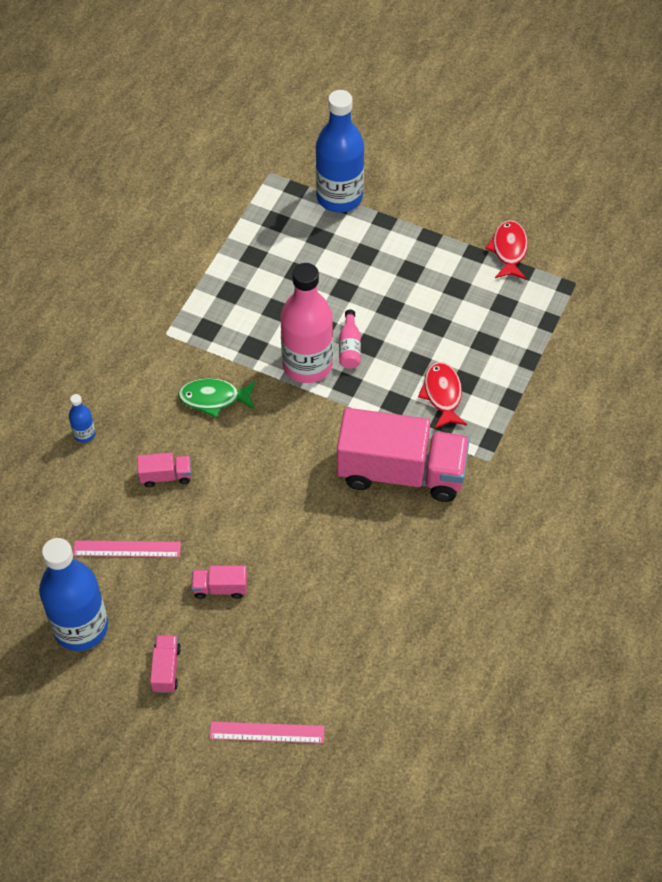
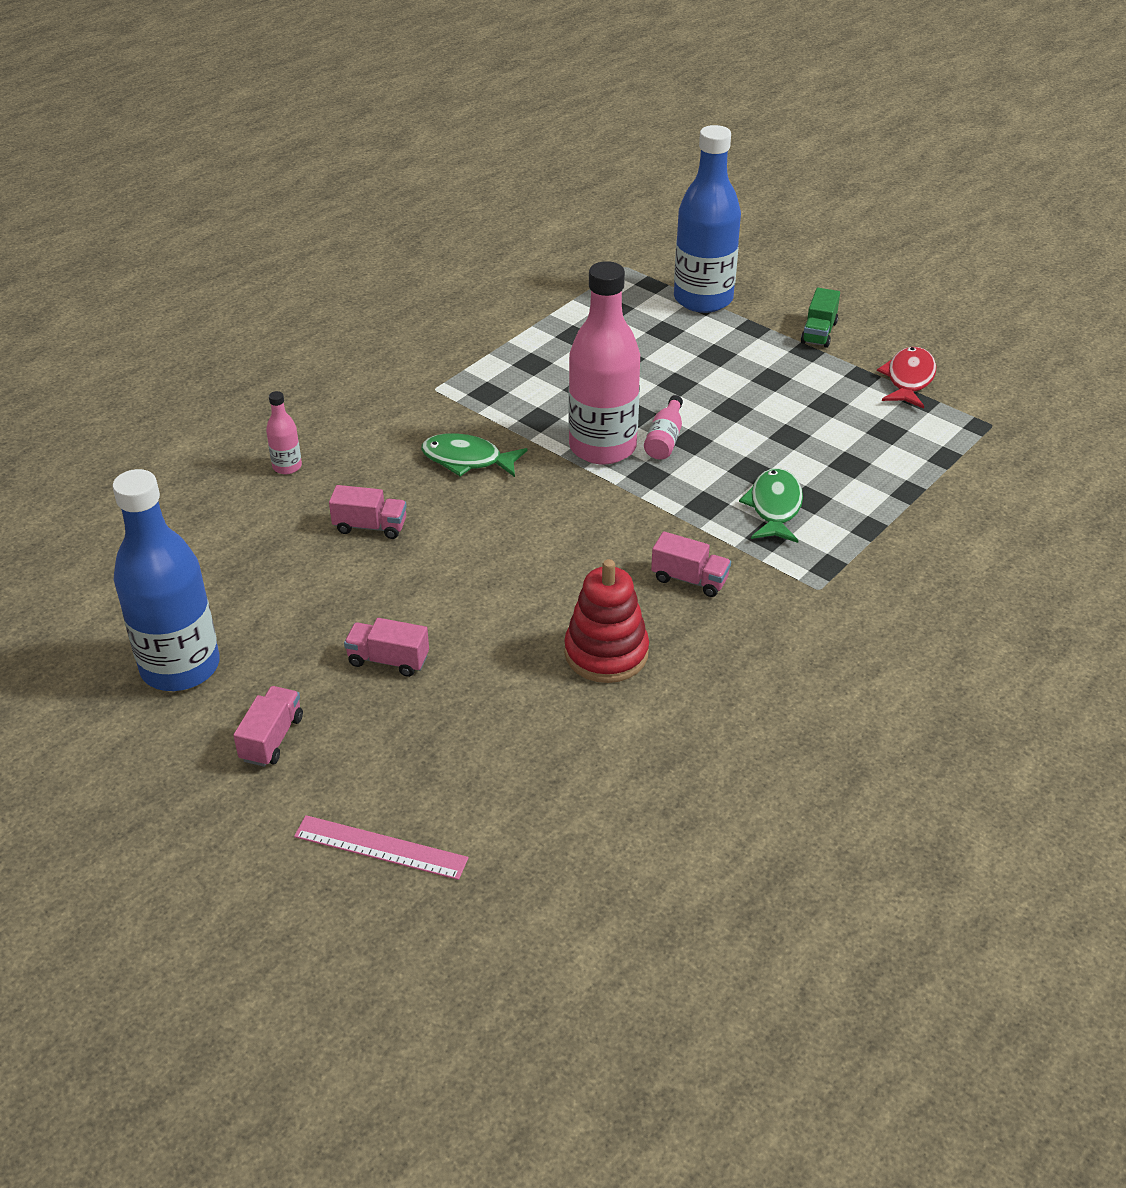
camera: 15 degrees right, 15 degrees down
blue bottle [69,394,95,443] -> pink bottle [266,391,302,474]
pink ruler [73,540,181,557] -> none
pink truck [337,408,470,502] -> pink truck [651,531,731,597], size x0.41
red fish [418,362,467,429] -> green fish [739,468,803,543]
none -> red stacking toy [564,559,649,683]
none -> green truck [801,287,840,348]

